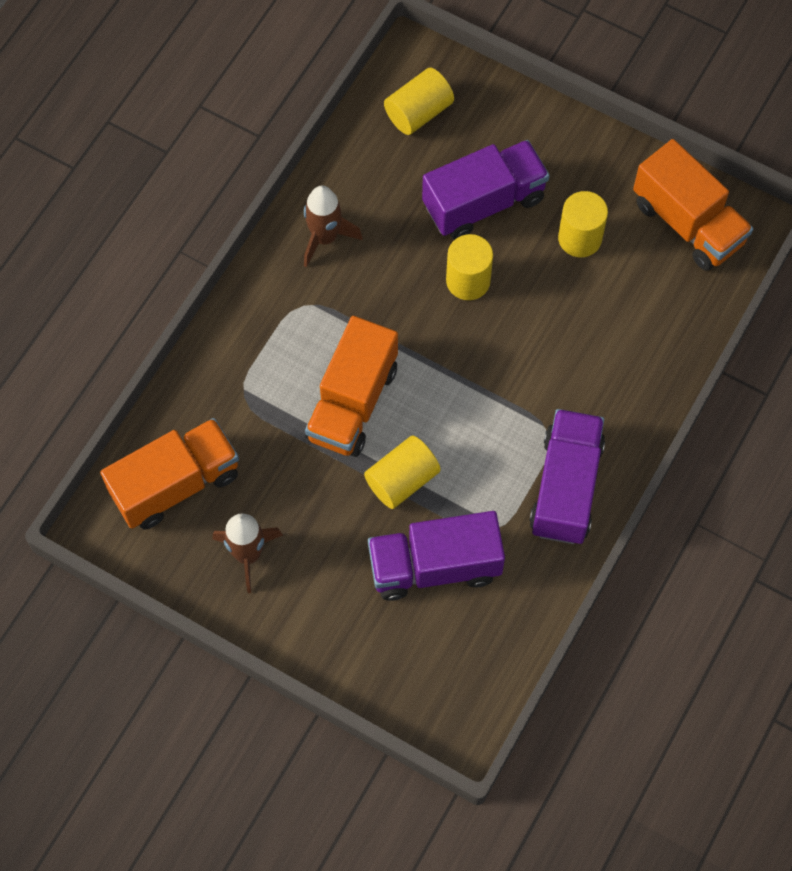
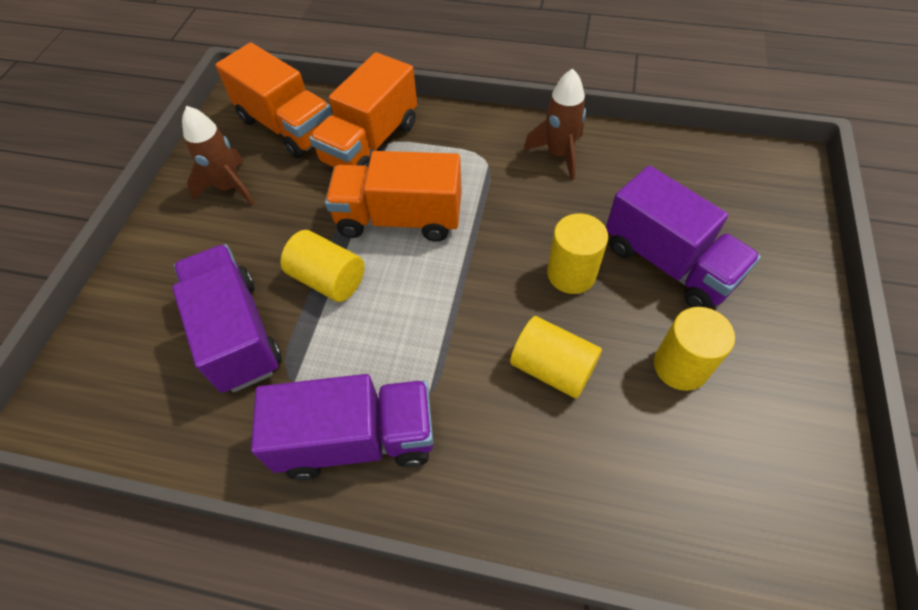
camera: 75 degrees right, 10 degrees down
yellow cylinder [384,68,454,135] -> yellow cylinder moved to [510,316,602,399]
orange truck [633,139,753,271] -> orange truck moved to [309,52,417,167]

